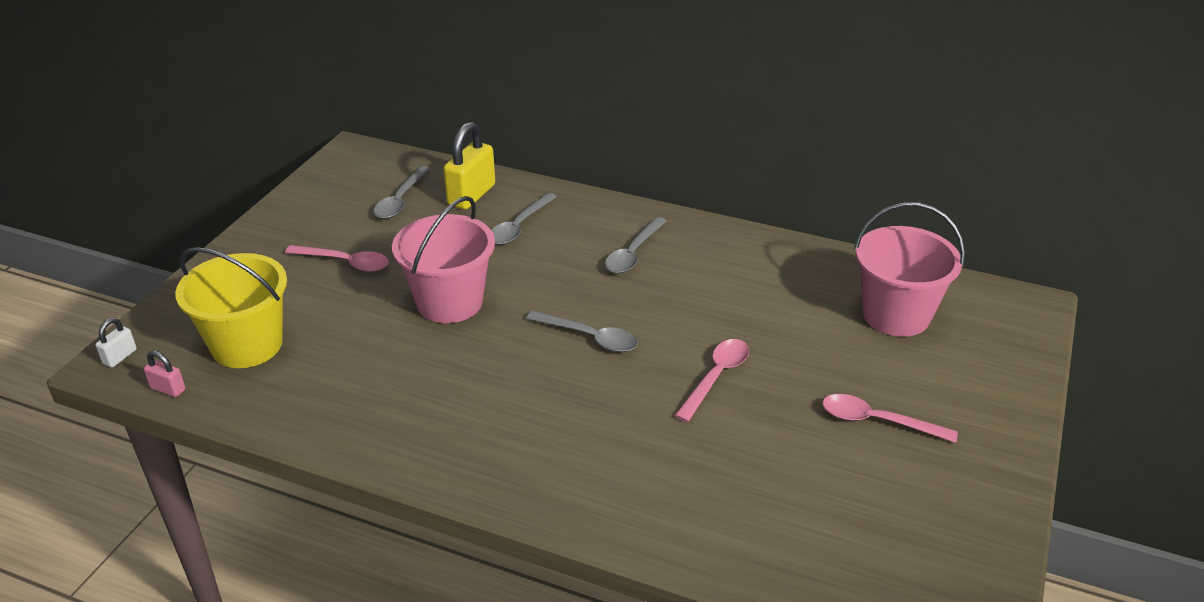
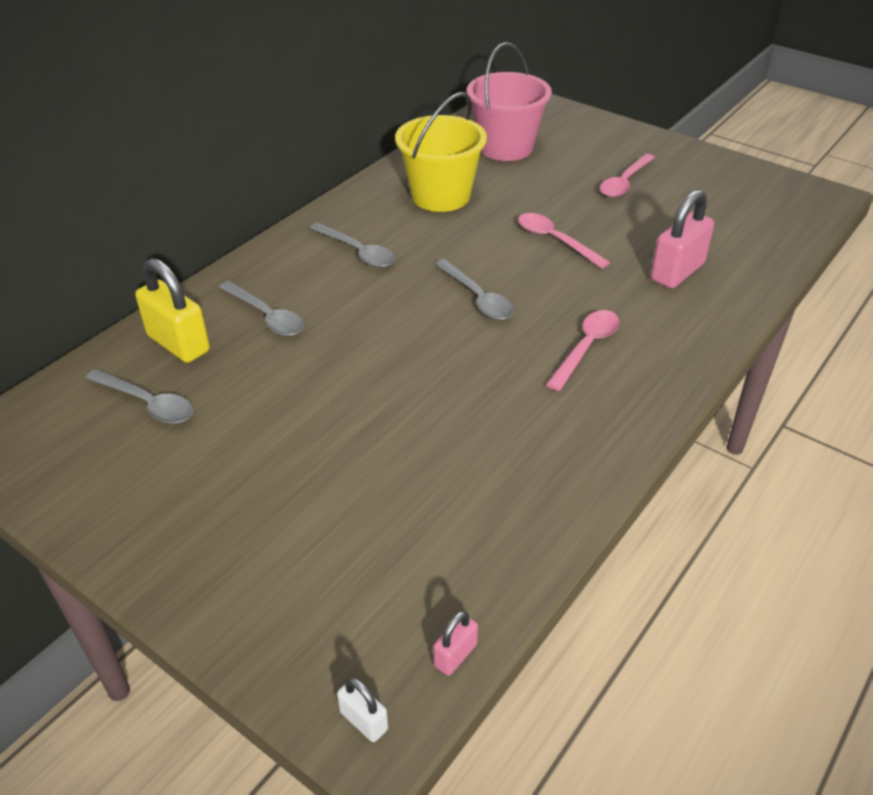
camera: 75 degrees left, 5 degrees up
yellow bucket [175,247,287,368] -> yellow bucket moved to [395,92,487,212]
pink spoon [285,245,389,272] -> pink spoon moved to [546,310,620,391]
pink bucket [392,196,495,323] -> none
grey spoon [526,310,638,352] -> grey spoon turned 105 degrees clockwise [435,259,514,320]
none -> pink padlock [651,189,714,288]

